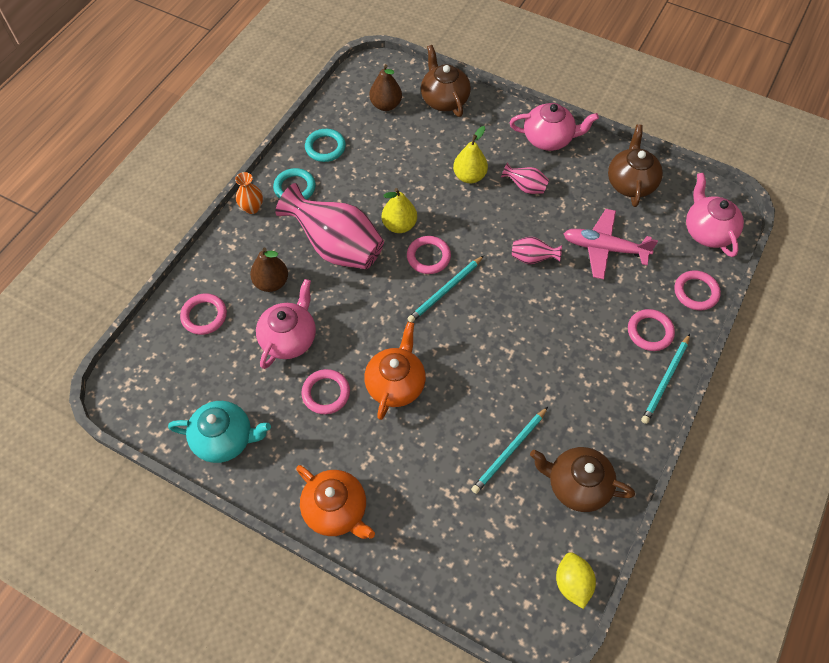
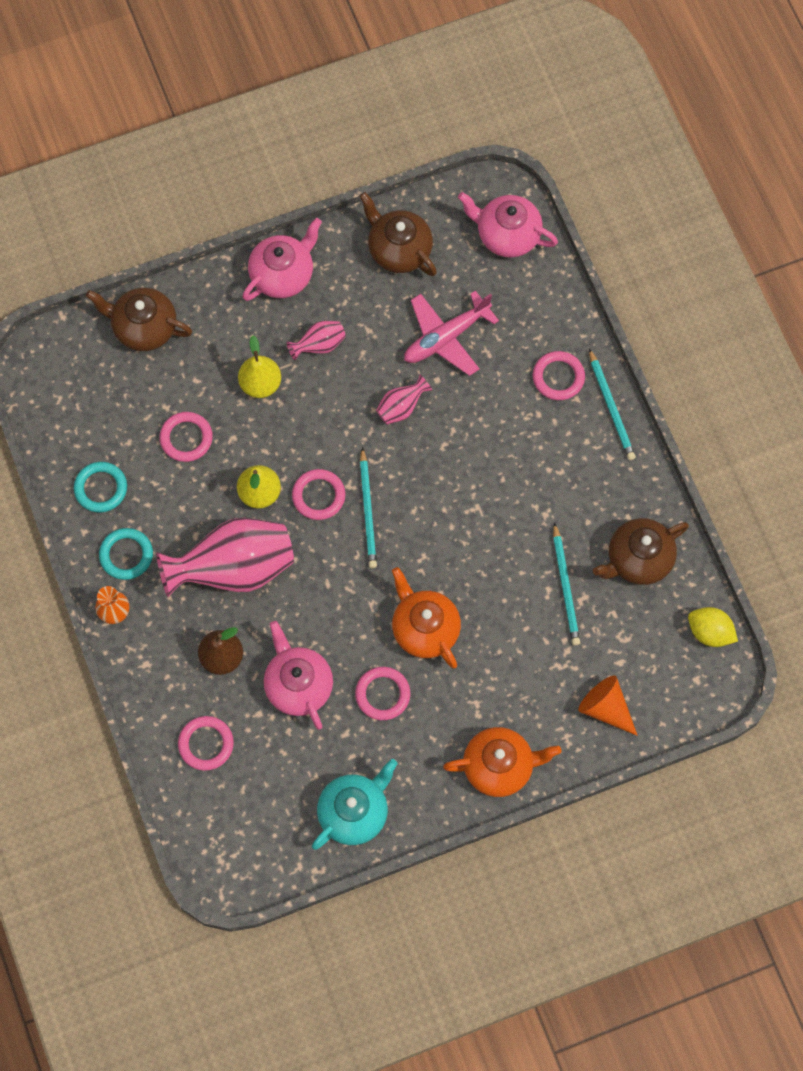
camera: 50 degrees left, 10 degrees up
brown pear [369,64,402,111] -> none
pink ring [674,270,721,311] -> pink ring moved to [160,412,213,462]
none -> orange cone [578,676,638,736]

